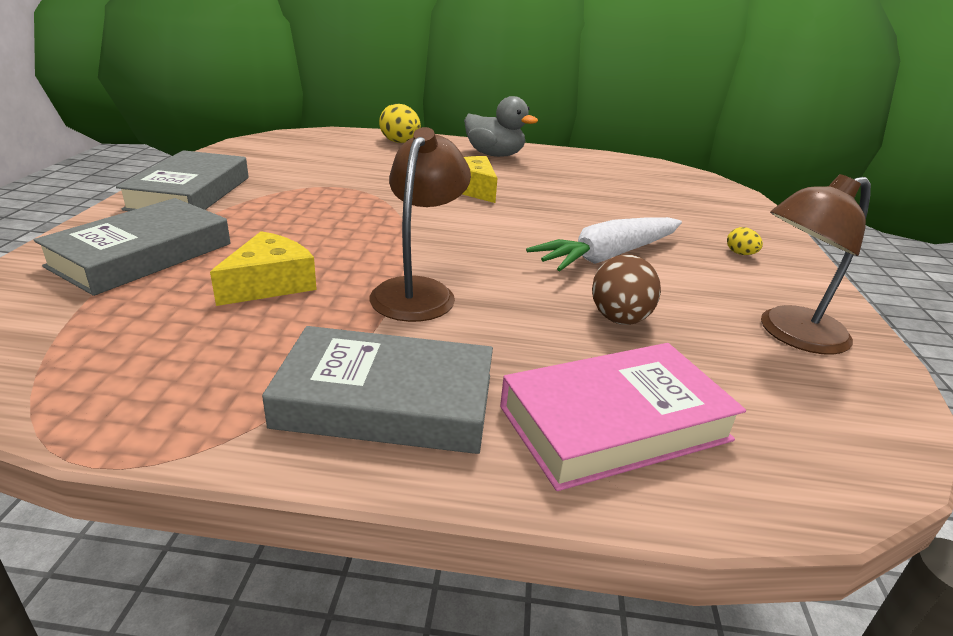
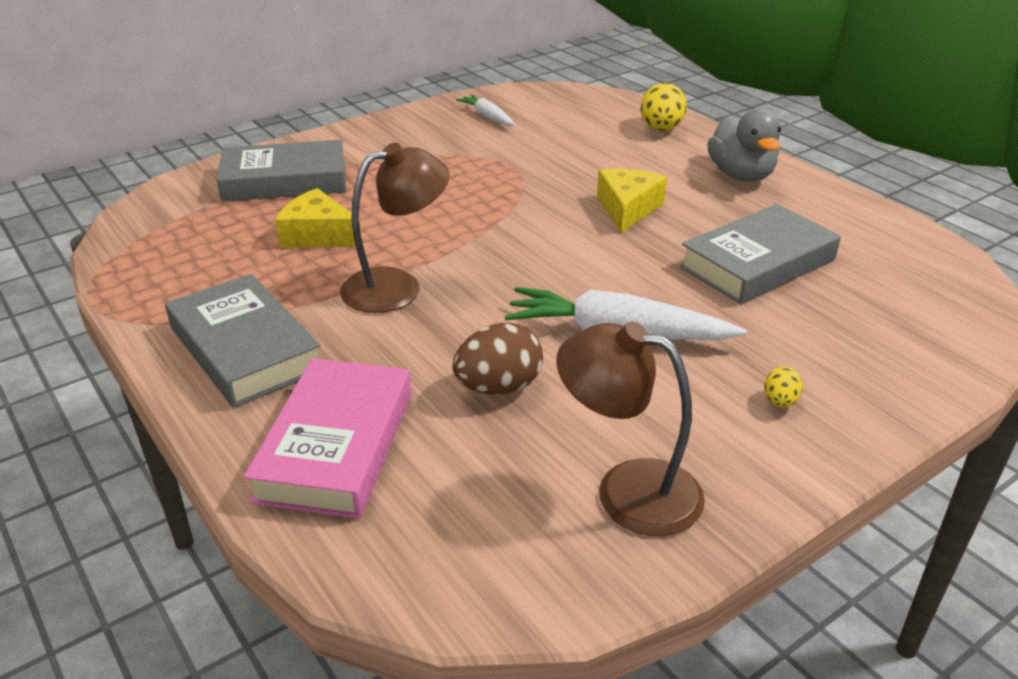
camera: 50 degrees right, 5 degrees up
grey book [116,150,249,211] -> grey book moved to [679,204,841,304]
yellow cheese [210,231,317,306] -> yellow cheese turned 150 degrees counterclockwise [275,188,362,248]
pink book [500,343,746,491] -> pink book turned 75 degrees clockwise [244,358,411,519]
none -> white carrot [456,95,515,126]

